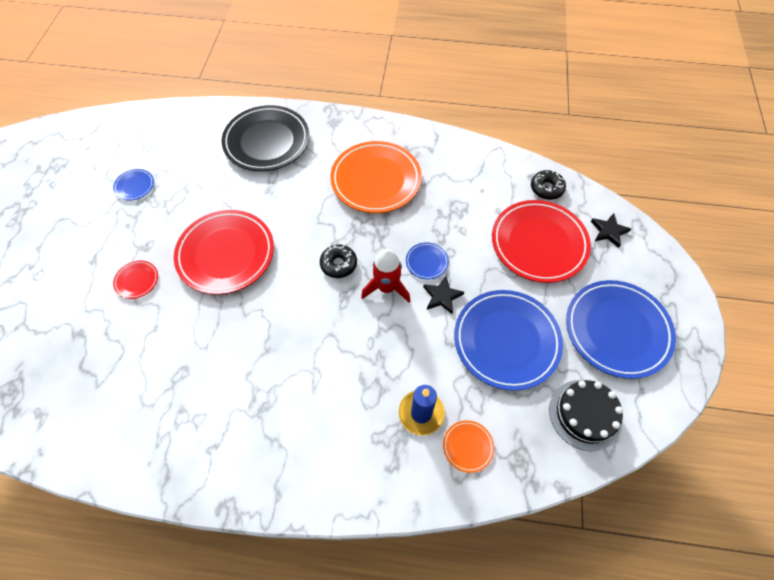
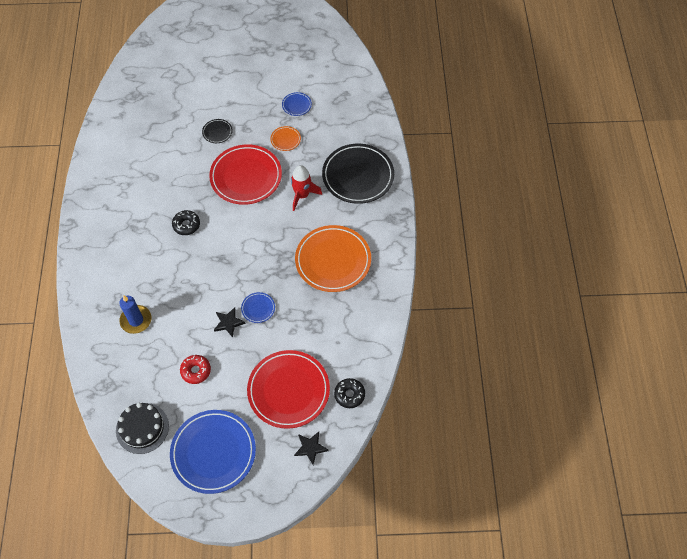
camera: 80 degrees right, 0 degrees up
red plate [113,260,158,299] -> black plate [202,119,233,143]
black donut [320,244,357,278] -> black donut moved to [172,210,200,235]
red rocket [361,249,411,303] -> red rocket moved to [291,165,322,211]
orange plate [443,420,494,473] -> orange plate moved to [270,126,301,151]
blue plate [454,290,563,391] -> red donut [180,355,211,384]

